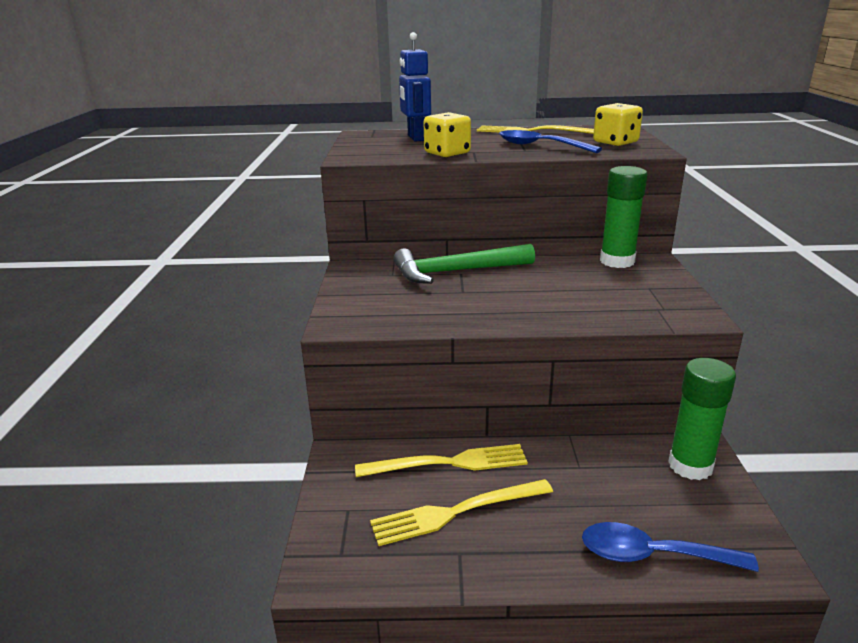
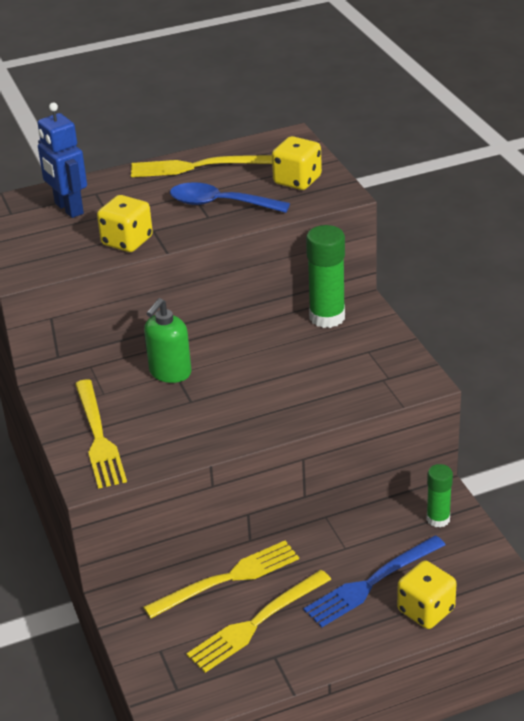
camera: 20 degrees left, 10 degrees up
green hammer [393,244,535,284] -> green soap dispenser [144,298,191,383]
blue spoon [582,522,759,572] -> yellow dice [397,560,457,629]
green glue stick [668,358,736,480] -> green glue stick [427,464,453,528], size x0.61
none -> yellow fork [75,379,127,489]
none -> blue fork [304,535,445,628]

